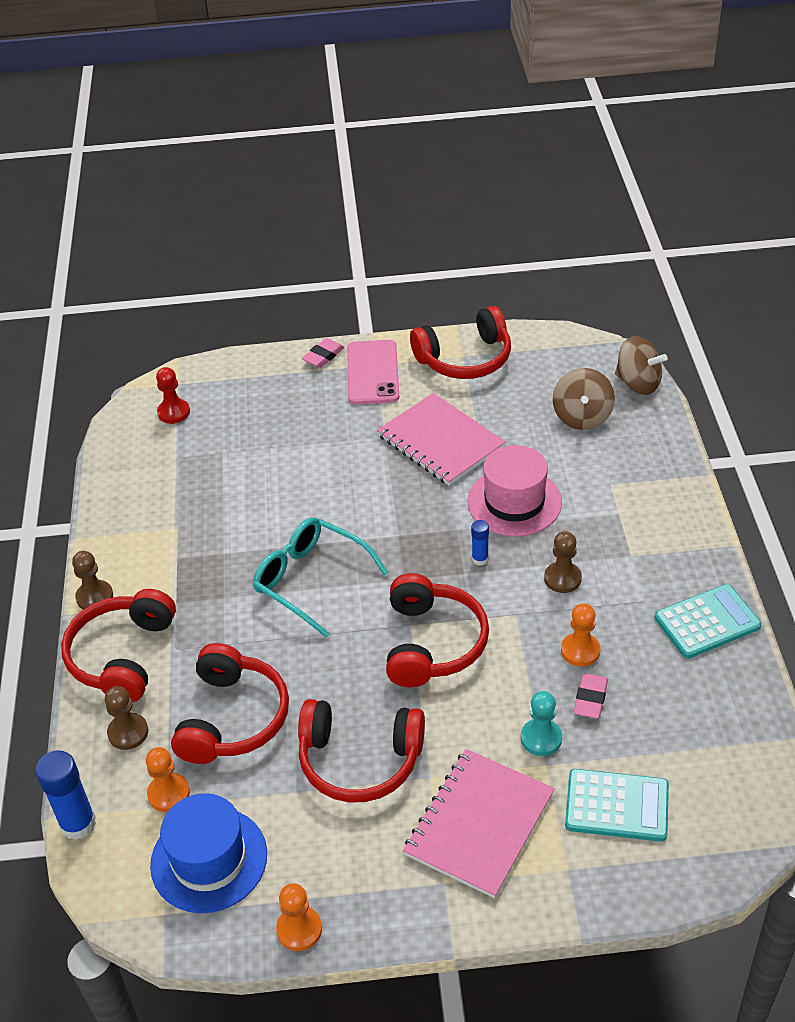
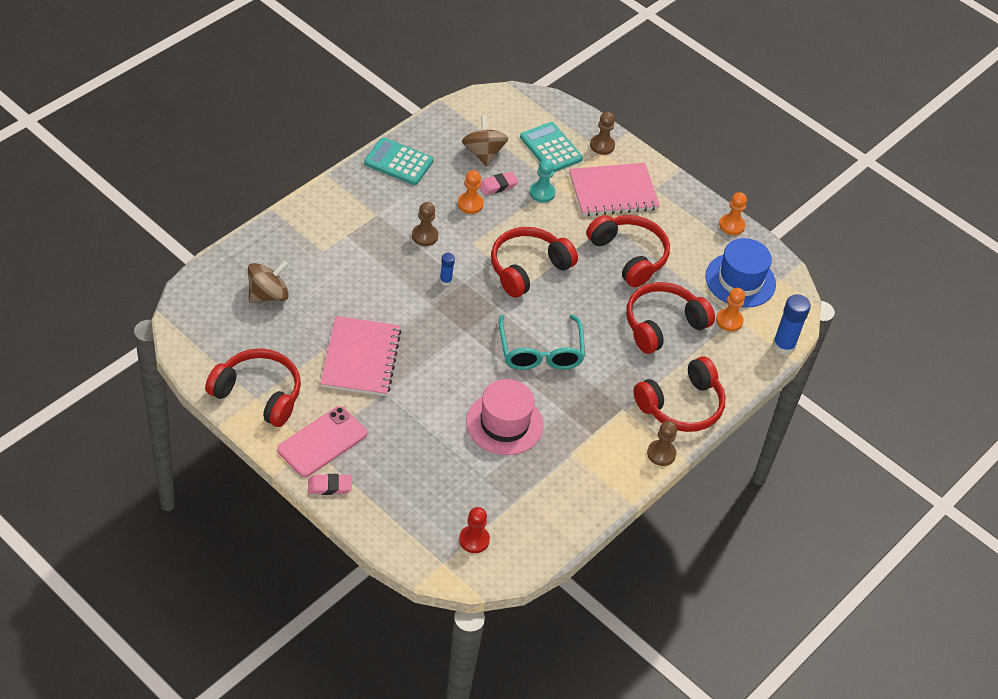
camera: 140 degrees left, 5 degrees up
brown pawn [105,686,148,750] -> brown pawn moved to [590,112,615,155]
pink hat [467,445,562,536] -> pink hat moved to [466,379,543,455]
brown spinning top [615,336,668,395] -> brown spinning top moved to [462,115,508,167]

